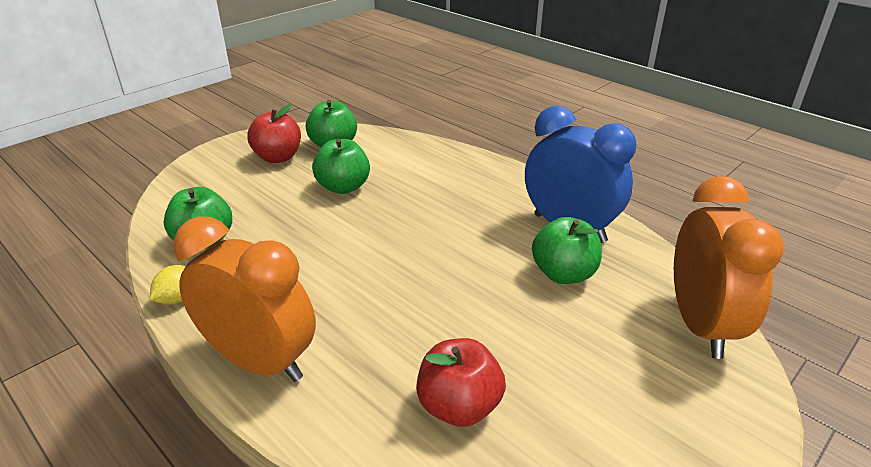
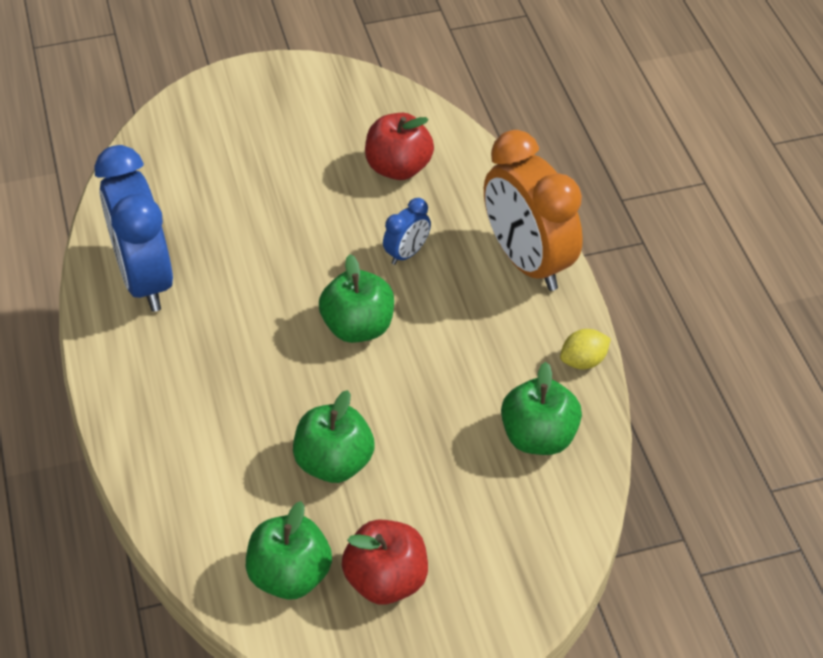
camera: 150 degrees left, 15 degrees up
green apple [532,217,602,284] -> green apple moved to [319,254,394,343]
orange clock [674,176,784,359] -> none
none -> blue clock [383,198,431,265]

